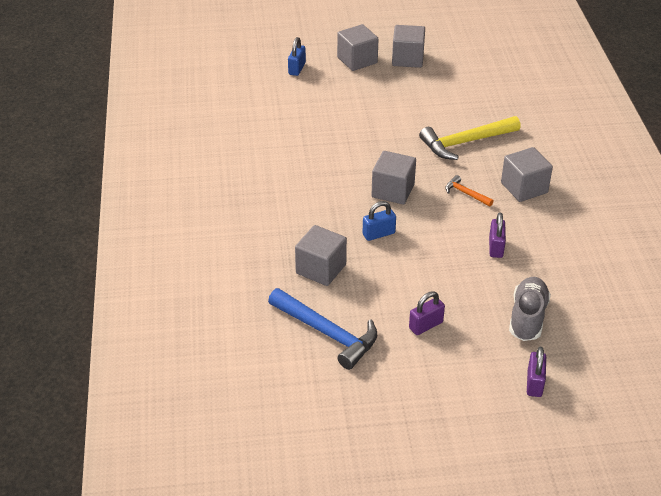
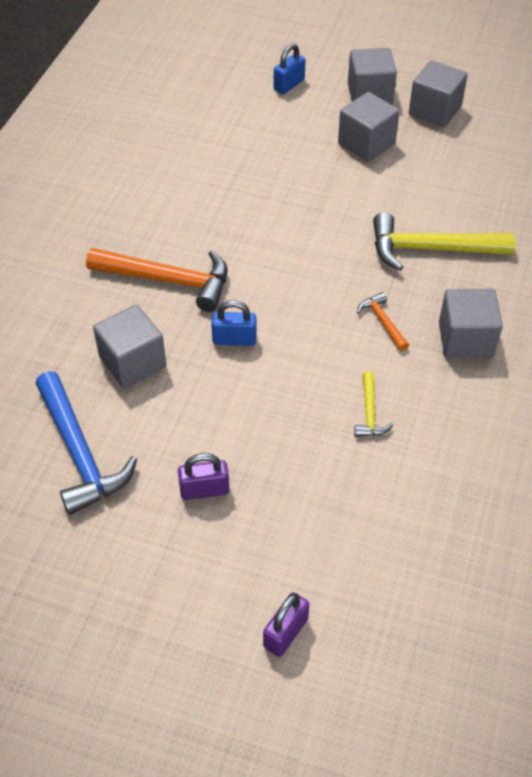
camera: 25 degrees right, 10 degrees up
grey cube [371,151,416,205] -> grey cube moved to [338,92,400,162]
purple padlock [489,212,506,258] -> yellow hammer [354,371,393,437]
grey shoe [509,277,551,341] -> none
none -> orange hammer [86,248,228,312]

